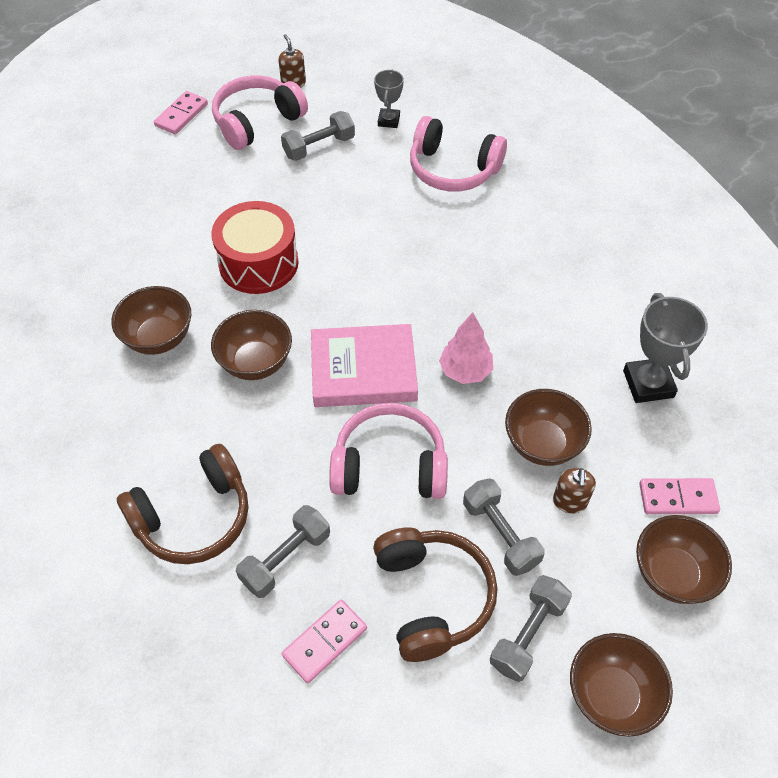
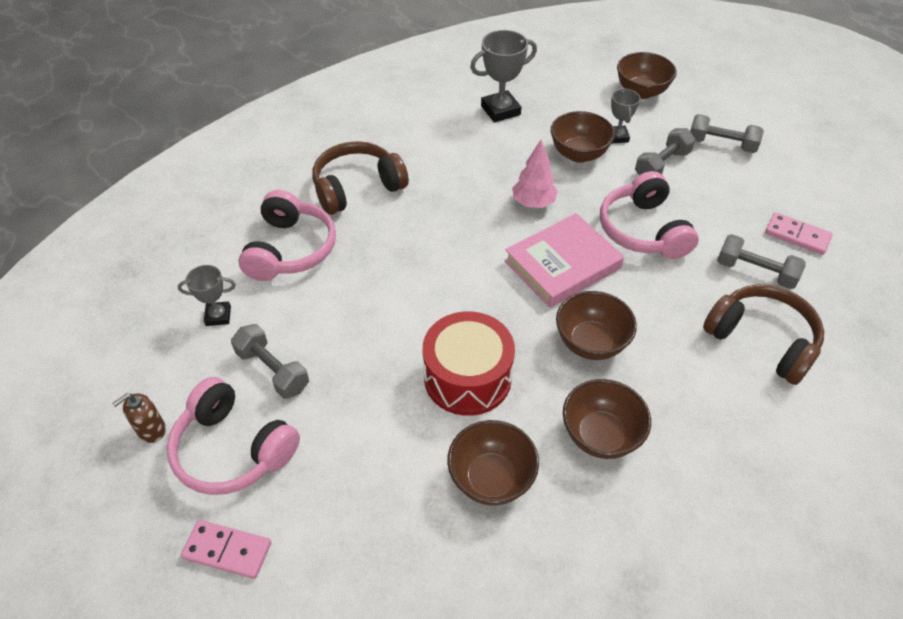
camera: 105 degrees left, 5 degrees down
pink book [311,324,418,407] -> pink book turned 75 degrees clockwise [504,213,624,308]
brown headphones [373,527,498,662] -> brown headphones moved to [313,141,409,215]
brown soap dispenser [553,468,596,513] -> grey trophy [611,89,640,143]
brown bowl [570,633,673,737] -> brown bowl moved to [447,420,539,506]
pink domino [639,478,720,514] -> none

